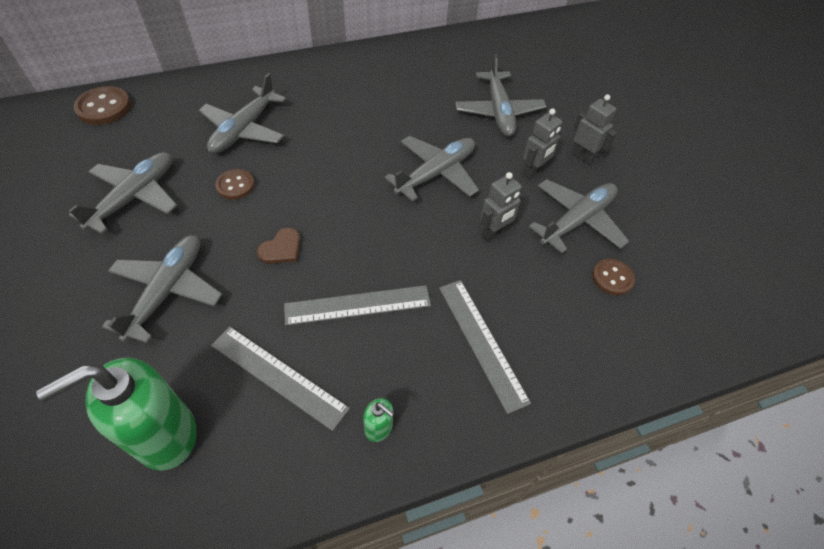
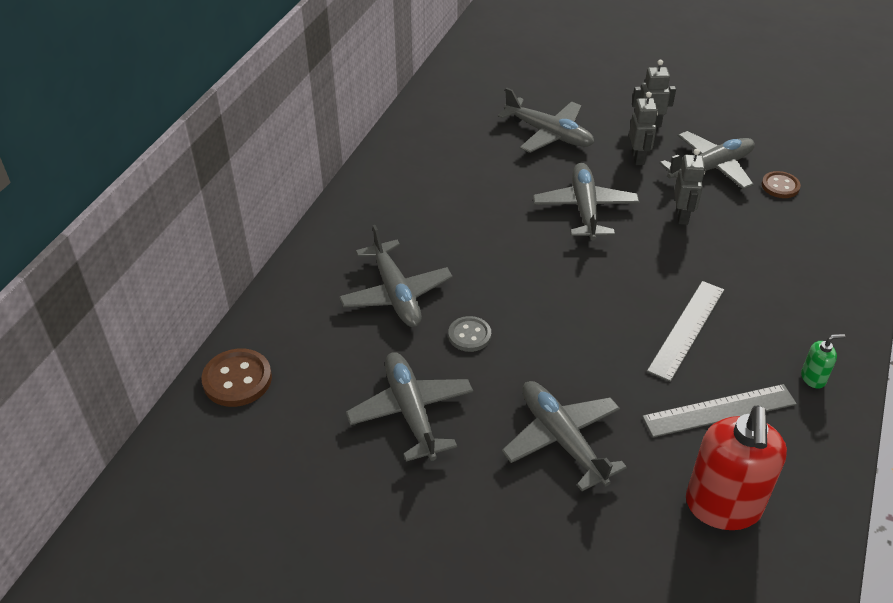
camera: 45 degrees left, 10 degrees down
green soap dispenser [36,357,197,471] -> red soap dispenser [686,405,787,530]
brown button [215,169,254,200] -> grey button [448,316,491,352]
brown heart [257,228,300,264] -> none
grey ruler [439,280,531,414] -> none
grey plane [529,179,629,253] -> grey plane turned 60 degrees clockwise [659,131,755,190]

